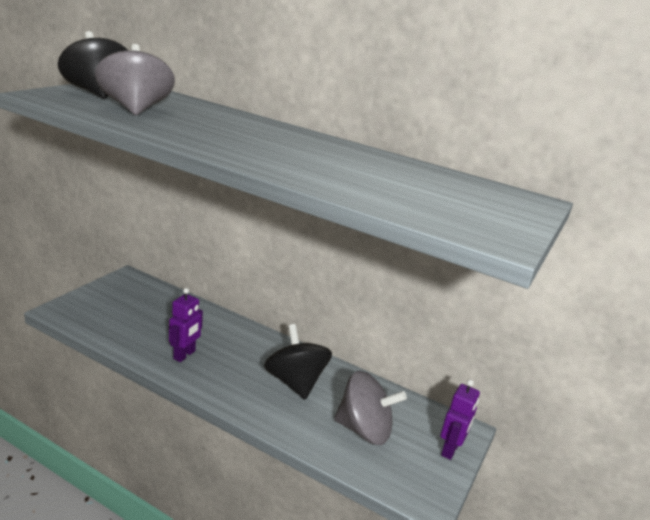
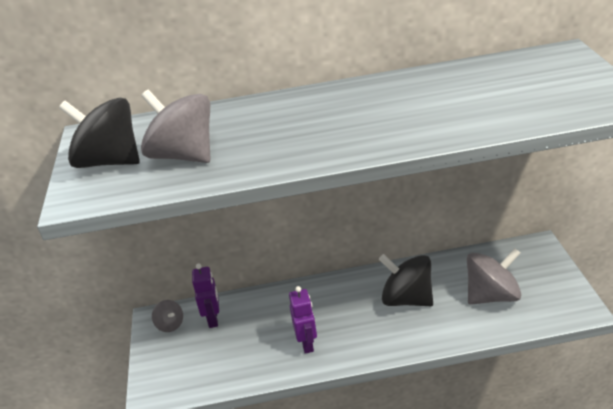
camera: 30 degrees left, 10 degrees up
purple robot [440,380,480,460] -> purple robot moved to [192,264,219,328]
none -> grey spinning top [152,300,183,332]

